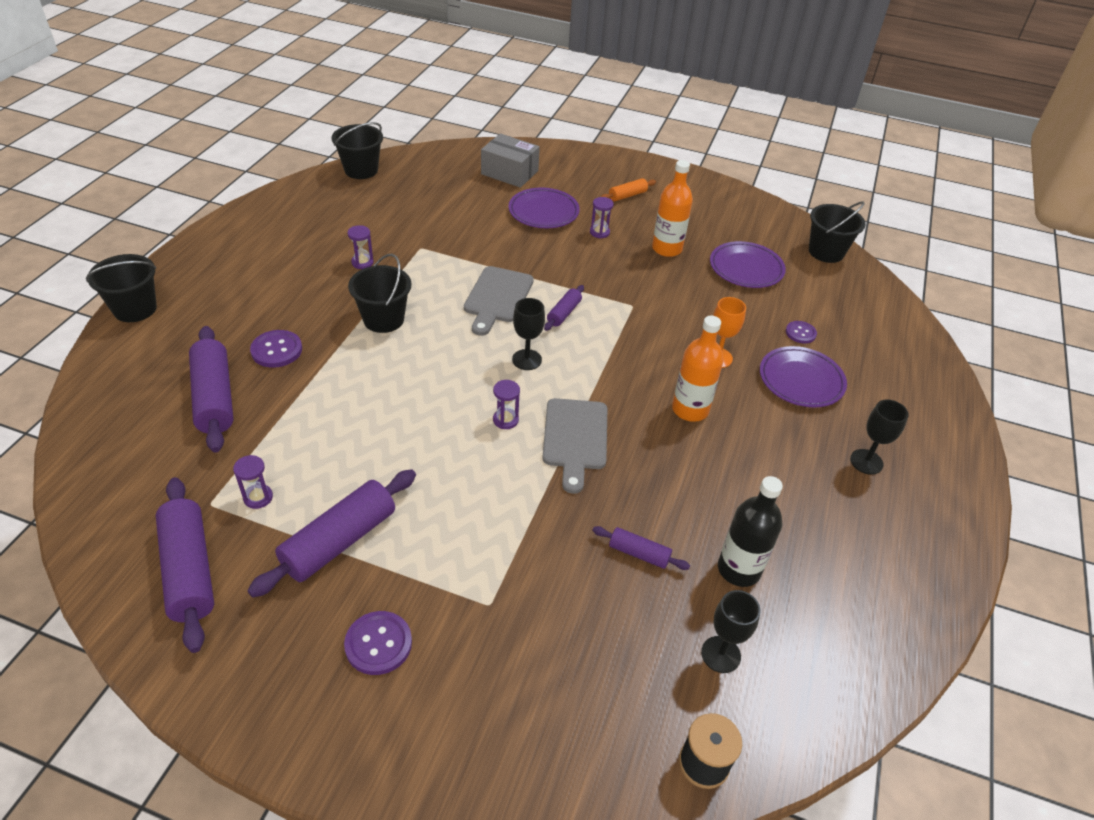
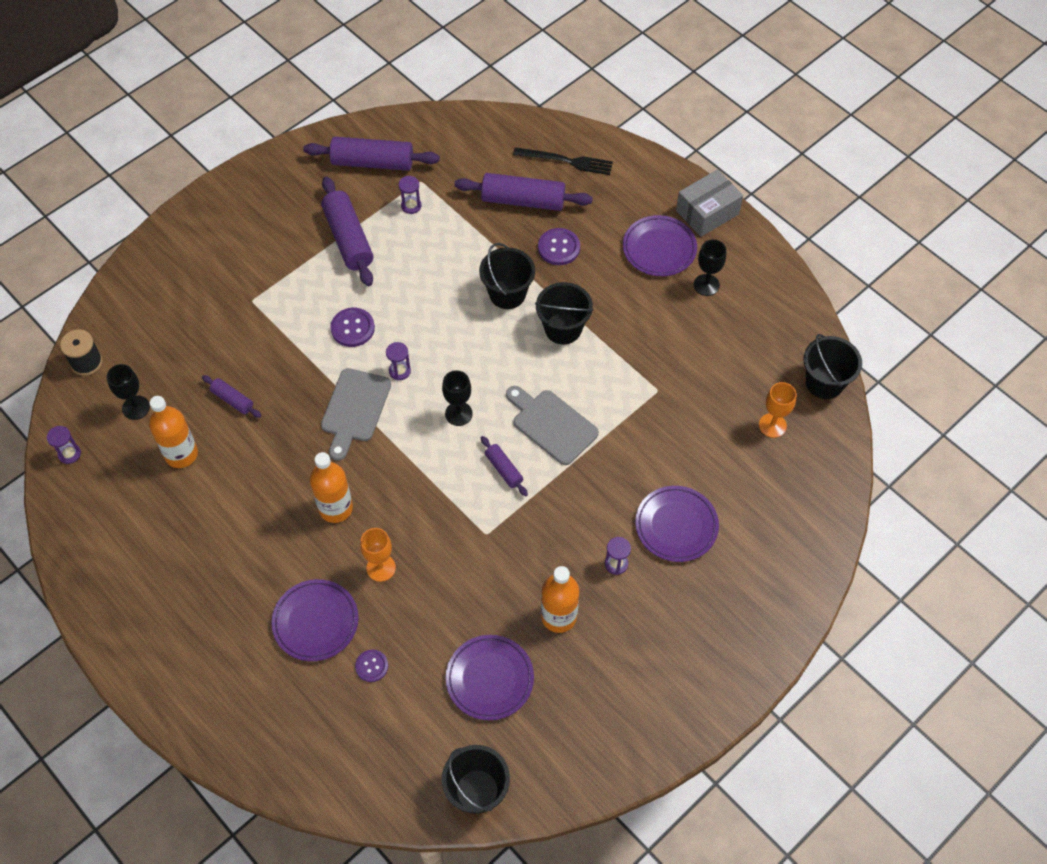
camera: 120 degrees right, 15 degrees up
black bucket [86,254,157,322] -> black bucket moved to [479,243,535,309]
purple button [344,611,412,675] -> purple button moved to [330,308,375,347]
purple hourglass [347,225,374,269] -> purple hourglass moved to [47,426,81,464]
grey box [481,134,540,188] -> grey box moved to [676,169,743,237]
grey cutting board [542,398,607,494] -> grey cutting board turned 105 degrees counterclockwise [321,368,391,461]
purple rolling pin [592,526,690,570] -> purple rolling pin turned 75 degrees clockwise [202,375,261,418]
orange rolling pin [601,178,656,201] -> none
black bottle [718,476,783,587] -> orange bottle [149,396,198,468]
black goblet [850,400,909,475] -> black goblet moved to [694,239,726,296]
none -> black fork [513,147,613,175]
none -> purple plate [623,215,697,276]
none -> orange goblet [759,382,797,438]

